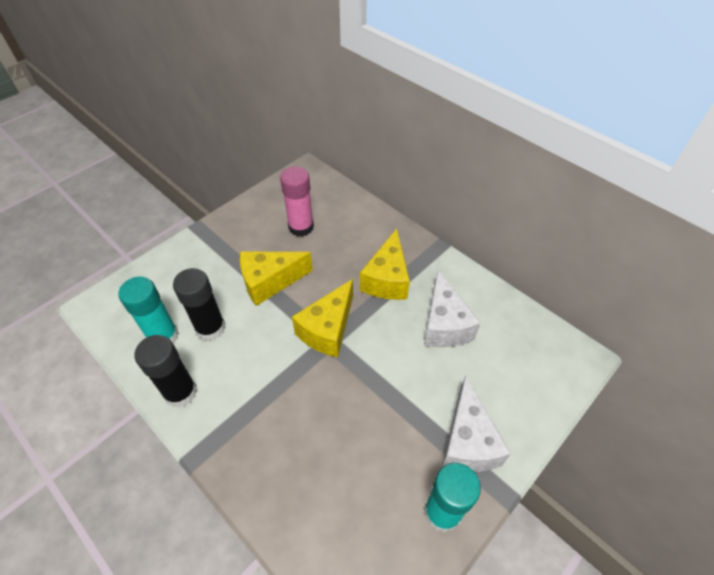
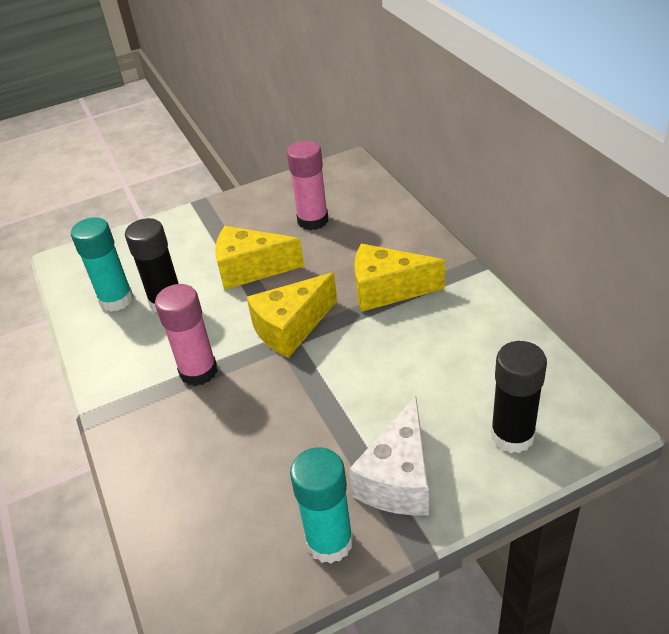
camera: 25 degrees right, 10 degrees down
black glue stick [134,335,197,408] -> black glue stick moved to [491,341,547,453]
yellow cheese [360,229,410,300] -> yellow cheese turned 60 degrees clockwise [355,244,445,312]
white cheese [424,270,480,347] -> none
none -> pink glue stick [155,284,217,386]

